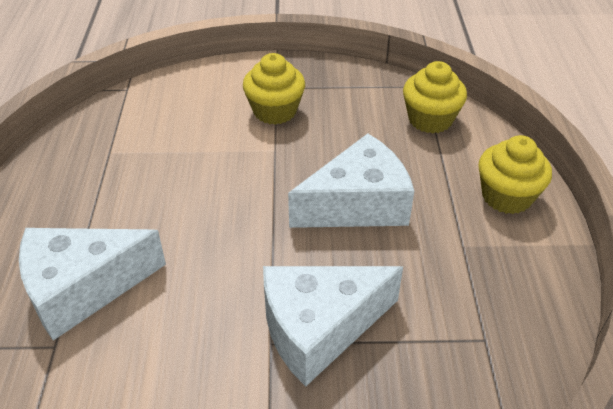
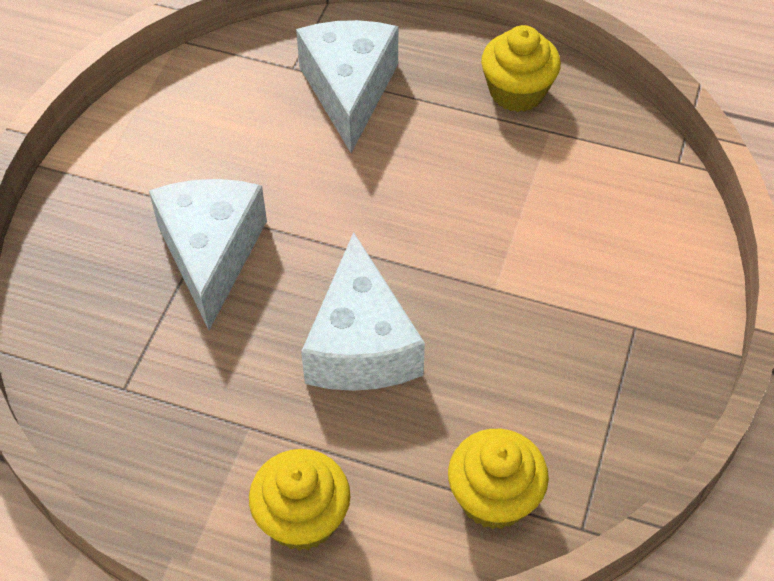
camera: 110 degrees right, 10 degrees up
yellow cupcake [243,53,305,125] -> yellow cupcake moved to [481,25,561,112]

